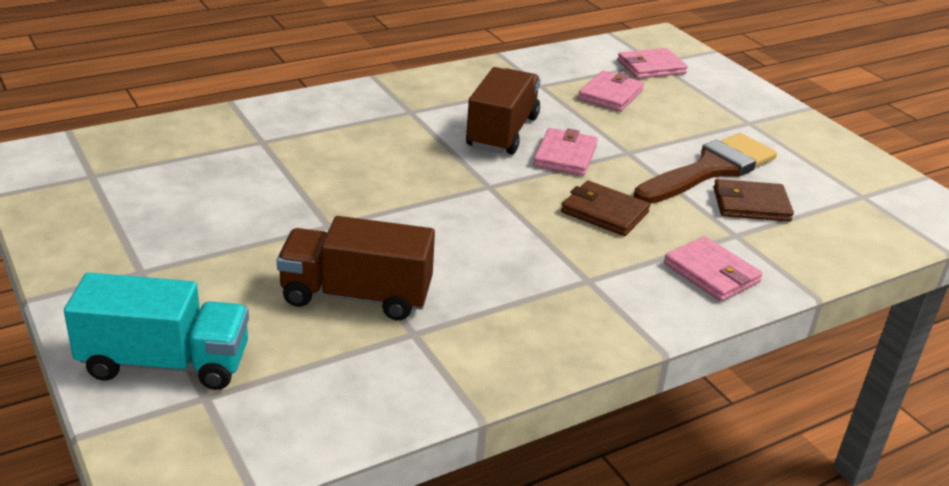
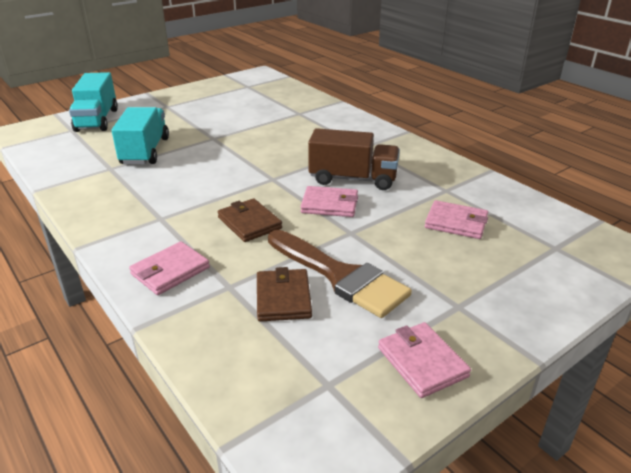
camera: 85 degrees right, 0 degrees up
brown truck [277,216,435,320] -> turquoise truck [111,107,169,165]
brown wallet [561,181,650,236] -> brown wallet turned 60 degrees counterclockwise [218,198,282,242]
pink wallet [617,48,688,79] -> pink wallet moved to [378,322,471,398]

